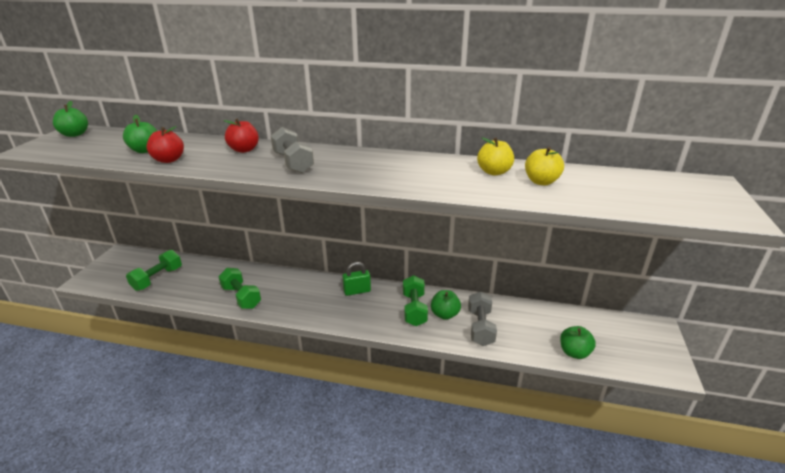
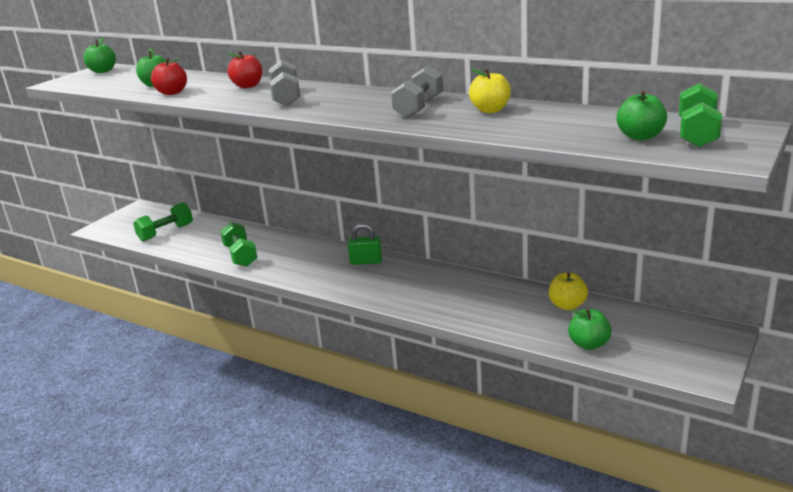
camera: 20 degrees right, 5 degrees down
green dumbbell [403,275,428,326] -> green dumbbell moved to [679,83,722,148]
green apple [431,290,461,320] -> green apple moved to [617,90,667,140]
grey dumbbell [468,291,497,346] -> grey dumbbell moved to [391,65,443,118]
yellow apple [525,147,564,185] -> yellow apple moved to [549,273,588,310]

